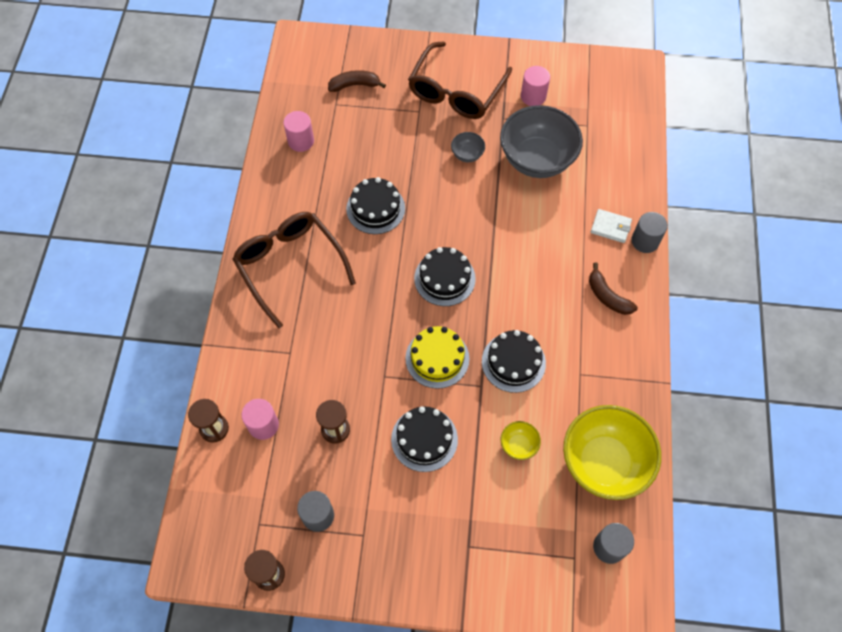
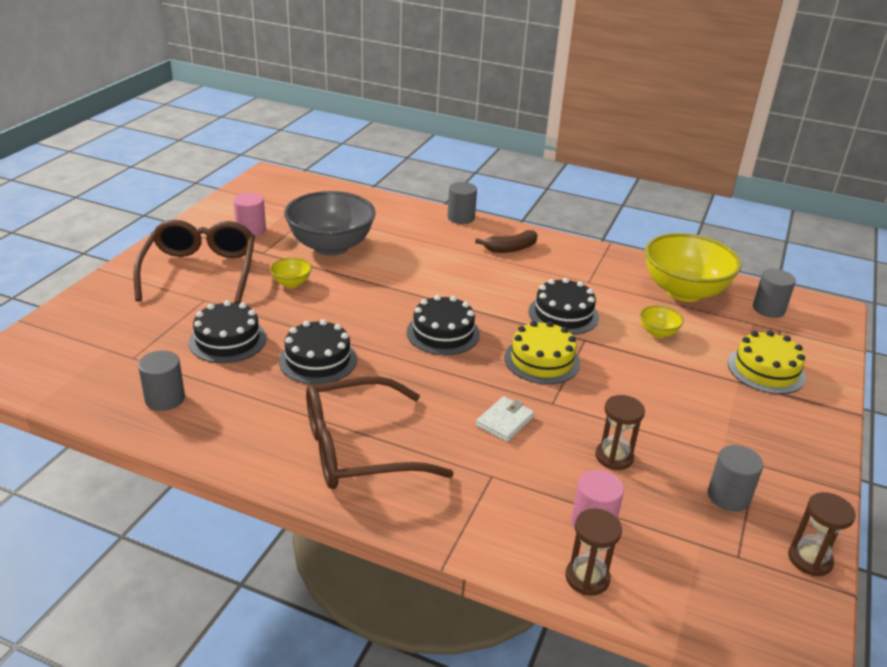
camera: 75 degrees left, 30 degrees down
pink cylinder [283,111,314,152] -> grey cylinder [138,350,185,411]
brown banana [328,70,386,92] -> none
black cake [391,406,458,472] -> black cake moved to [189,300,266,363]
brown glasses [408,41,512,119] -> brown glasses turned 135 degrees counterclockwise [133,220,255,304]
grey bowl [451,132,485,162] -> yellow bowl [270,258,312,288]
white wallet [591,209,632,243] -> white wallet moved to [476,396,534,442]
none -> yellow cake [728,331,806,394]

